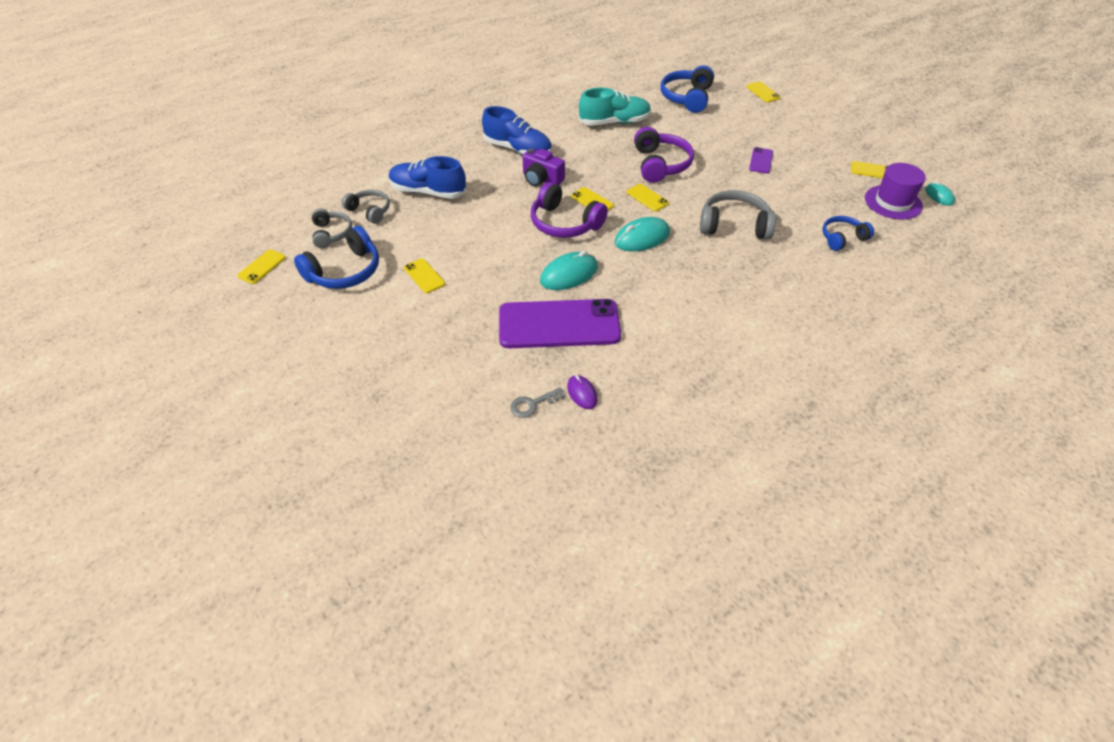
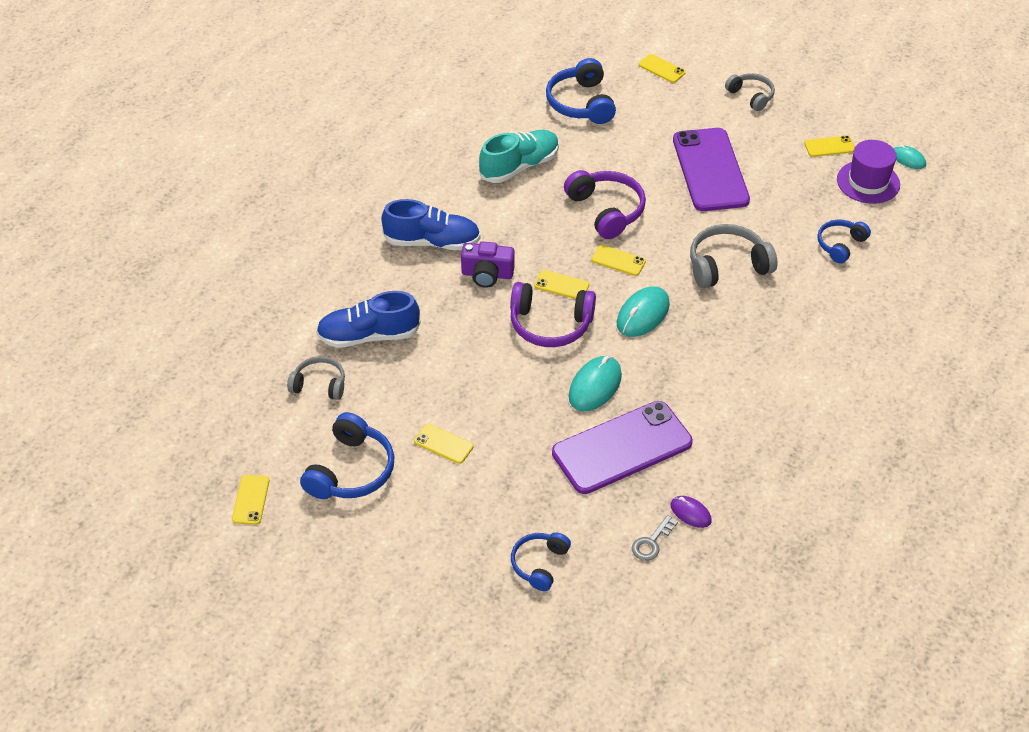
camera: 25 degrees left, 0 degrees up
grey headphones [312,209,352,248] -> grey headphones moved to [725,73,775,111]
purple phone [749,147,773,173] -> purple phone [673,128,750,211], size x2.35
none -> blue headphones [511,532,571,591]

